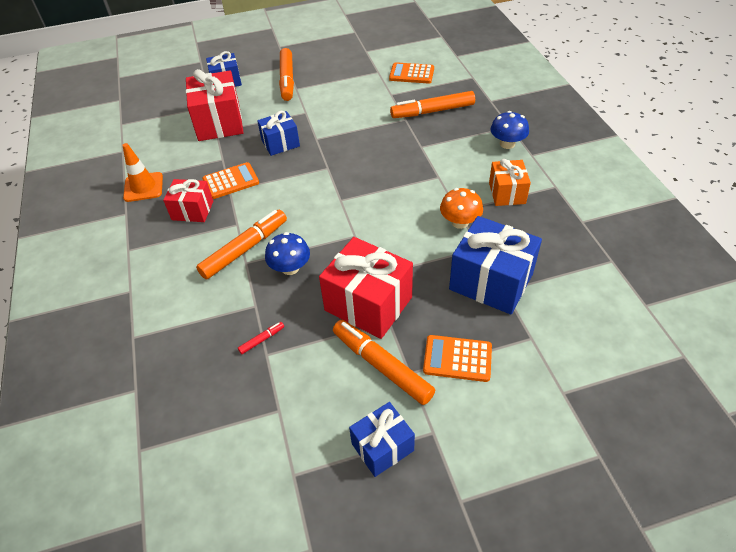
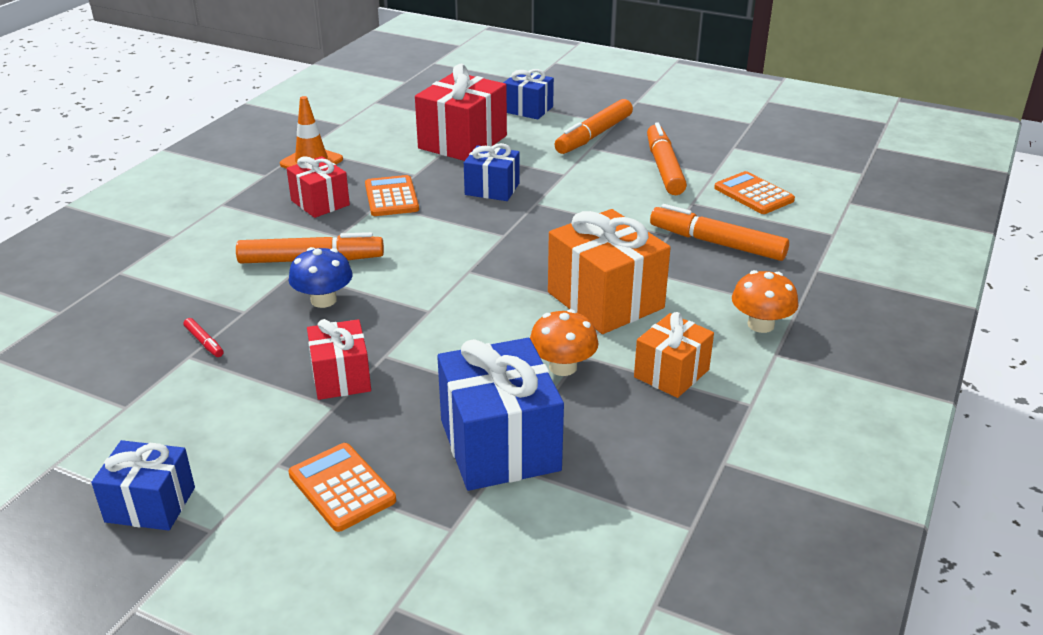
camera: 40 degrees right, 15 degrees down
orange calculator [202,162,259,199] -> orange calculator turned 120 degrees counterclockwise [365,175,419,216]
red marker [238,322,284,354] -> red marker turned 45 degrees clockwise [184,318,223,357]
red gift [319,237,413,339] -> red gift [307,319,371,400], size x0.59
orange marker [333,320,435,405] -> orange marker moved to [647,122,687,195]
blue mushroom [490,111,529,149] -> orange mushroom [732,270,798,333]
none -> orange gift [548,209,671,334]

